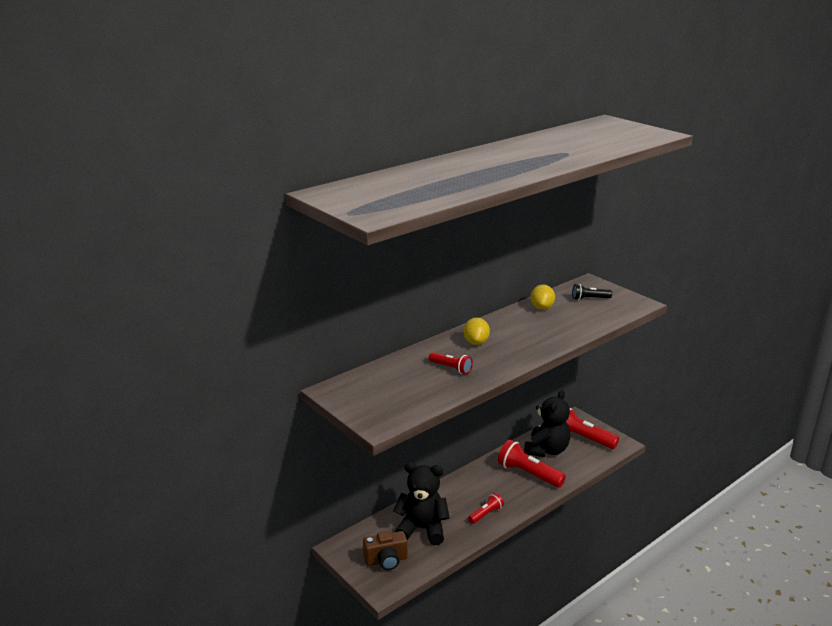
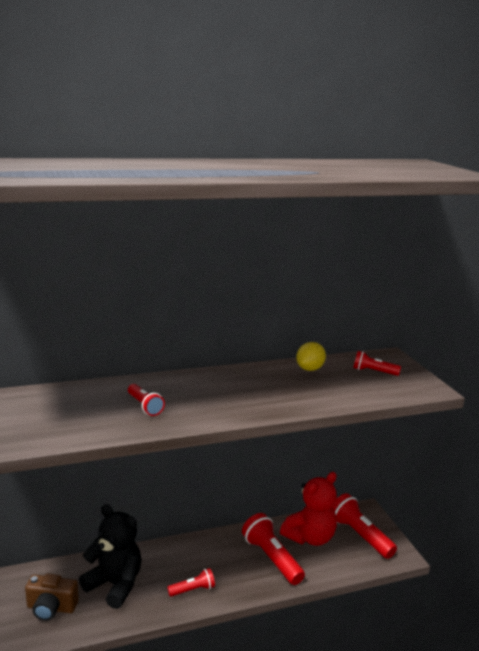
camera: 20 degrees right, 5 degrees down
yellow lemon [463,318,490,345] -> none
black teddy bear [524,390,571,457] -> red teddy bear [280,472,337,546]
black flashlight [572,284,612,300] -> red flashlight [353,351,401,376]

